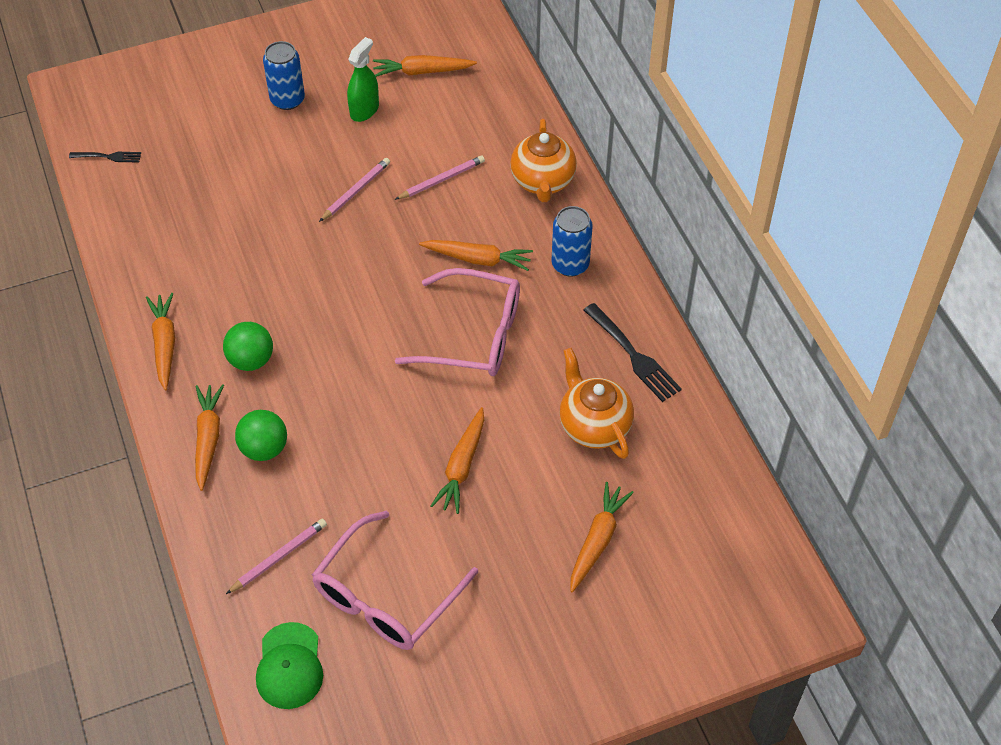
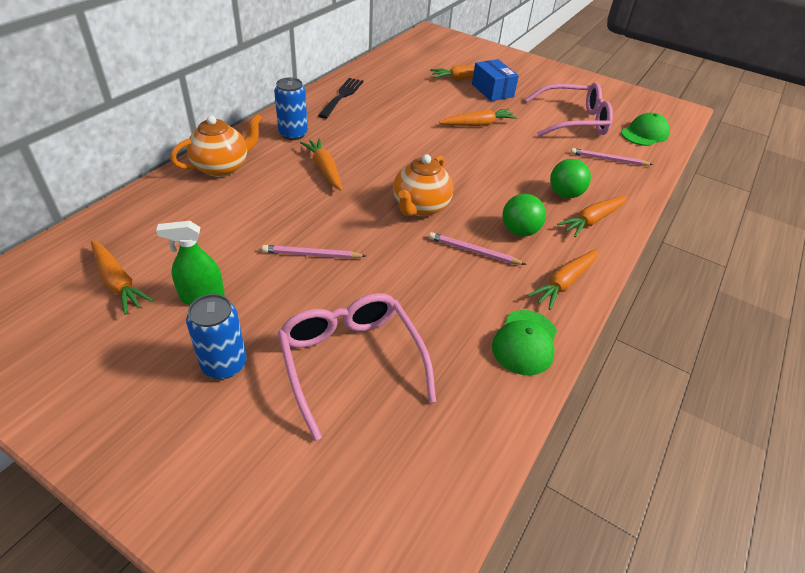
camera: 130 degrees left, 10 degrees down
black fork [69,152,141,162] -> none
pink pencil [395,155,485,200] -> pink pencil moved to [429,232,526,265]
pink glasses [395,268,520,376] -> pink glasses moved to [278,293,436,441]
orange teapot [559,348,634,459] -> orange teapot moved to [393,154,454,217]
none -> blue box [472,59,519,101]
none -> green cap [492,310,557,375]

